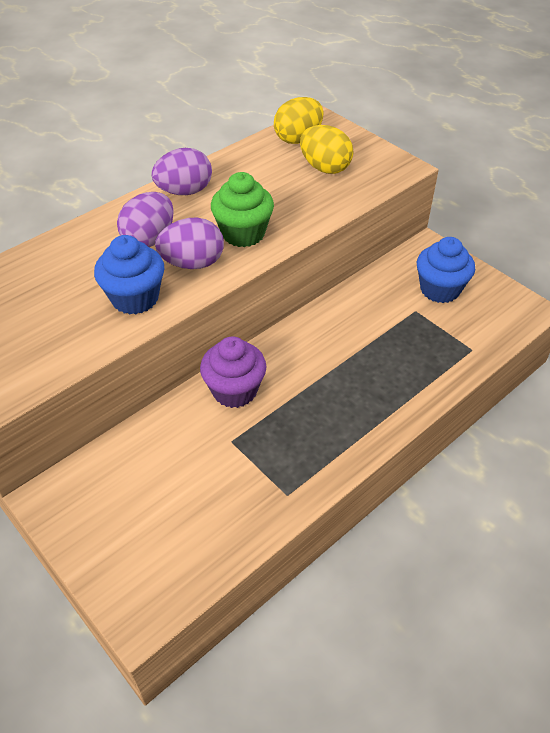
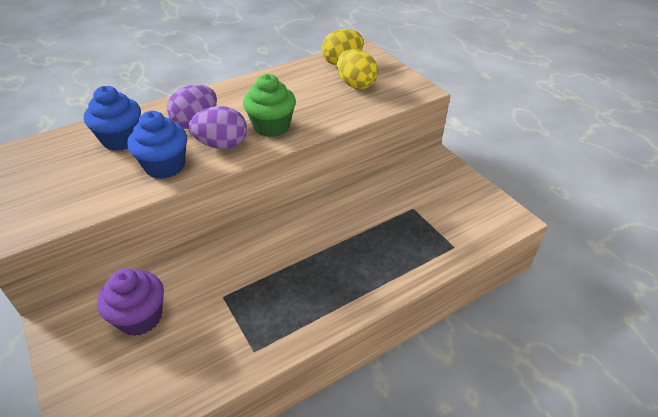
camera: 10 degrees right, 5 degrees down
purple egg [151,148,212,195] -> none
purple cupcake [200,336,266,408] -> purple cupcake moved to [97,268,164,336]
blue cupcake [417,237,475,303] -> blue cupcake moved to [84,86,141,151]

